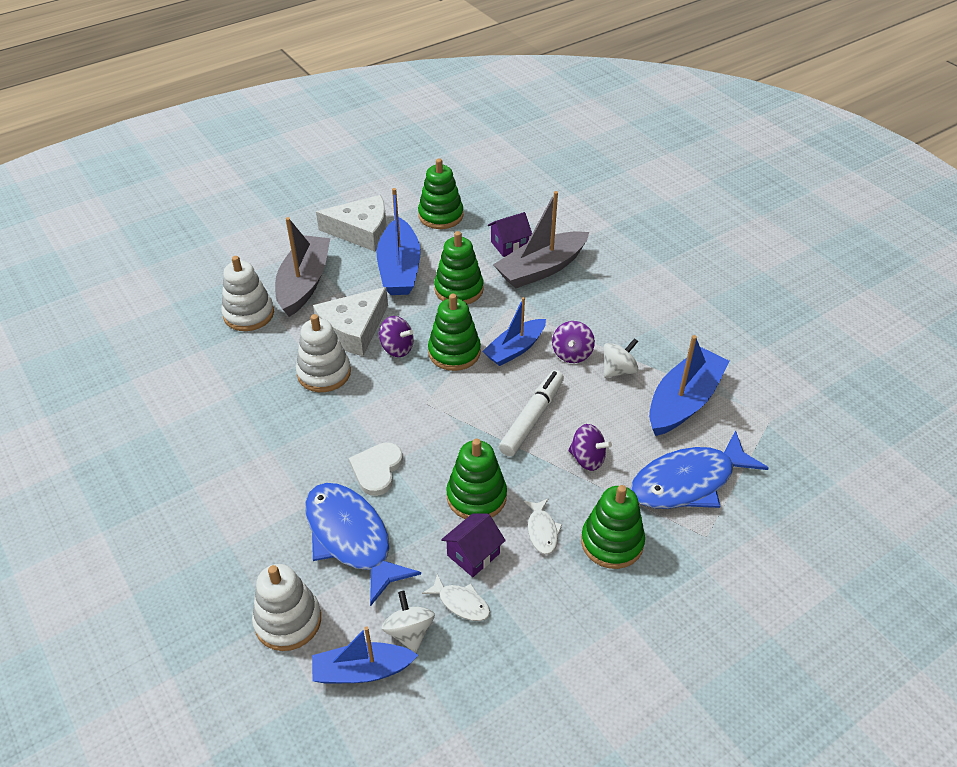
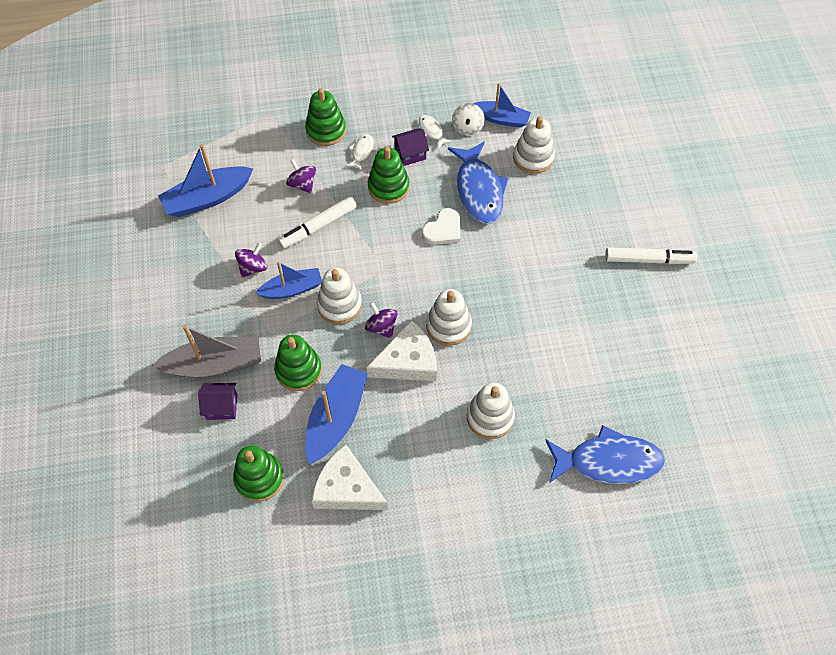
camera: 155 degrees left, 15 degrees up
grey boat [275,217,330,317] -> none
green stacking toy [428,294,481,371] -> white stacking toy [317,268,362,324]
white spinning top [603,338,638,378] -> none
blue fish [630,430,769,509] -> blue fish moved to [545,425,665,484]
none -> white marker [605,247,697,264]

